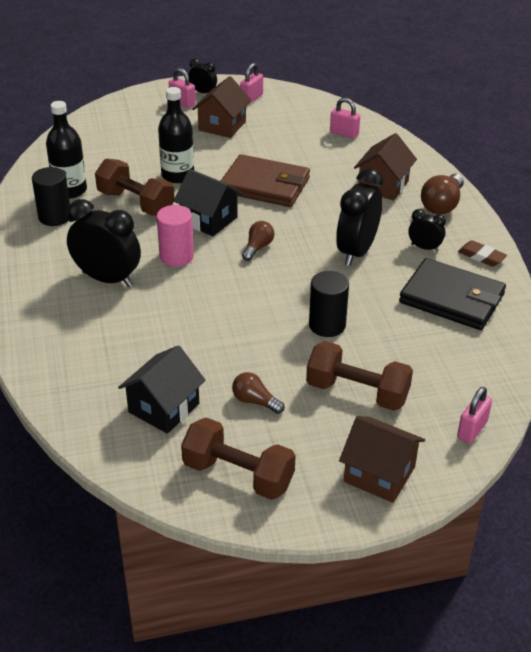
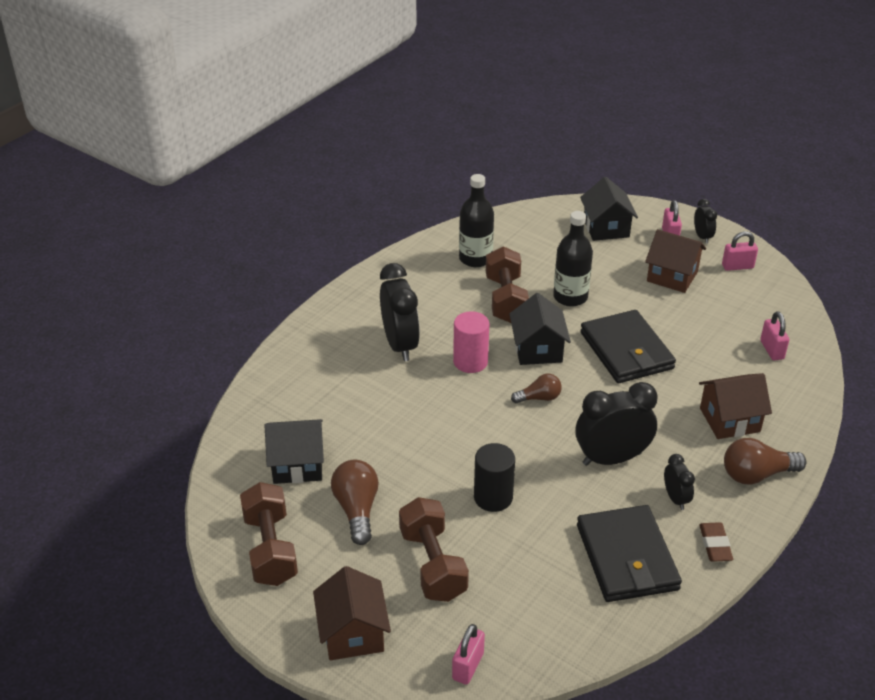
camera: 50 degrees right, 0 degrees up
black cylinder [32,167,70,226] -> none
brown house [192,76,251,138] -> brown house turned 45 degrees clockwise [645,229,706,293]
brown wallet [221,154,310,207] -> black wallet [580,310,676,383]
brown light bulb [232,372,285,414] -> brown light bulb [331,460,379,545], size x1.58
pink padlock [457,387,492,443] -> pink padlock turned 60 degrees counterclockwise [452,624,485,685]
none -> black house [580,177,638,241]

